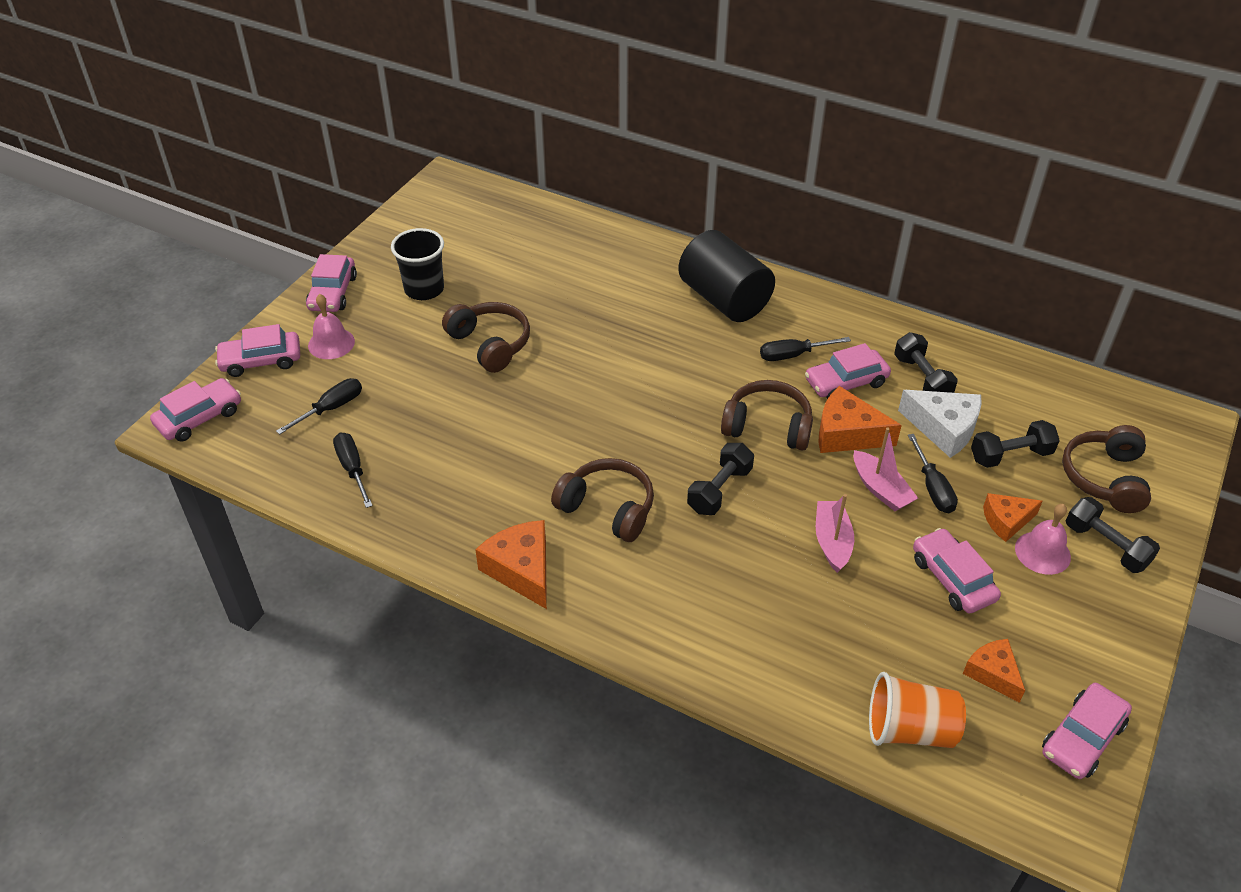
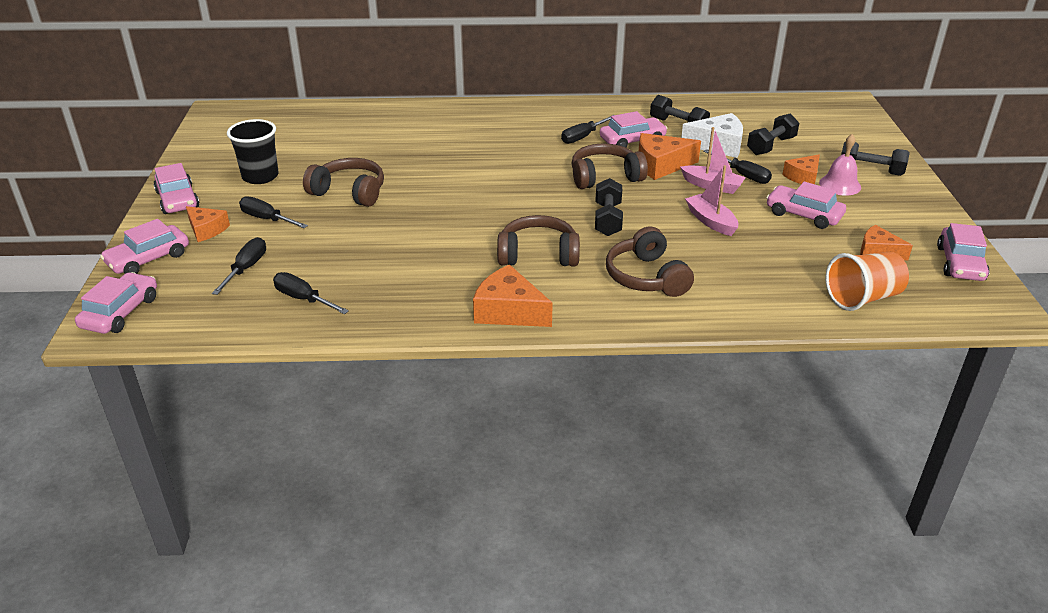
camera: 30 degrees left, 10 degrees down
pink bell [308,294,355,359] -> orange cheese [186,206,230,242]
black cylinder [678,230,775,322] -> none
pink car [805,343,891,399] -> pink car turned 150 degrees counterclockwise [600,111,668,147]
brown headphones [1062,425,1151,513] -> brown headphones moved to [606,226,694,297]
none -> black screwdriver [239,196,308,228]

